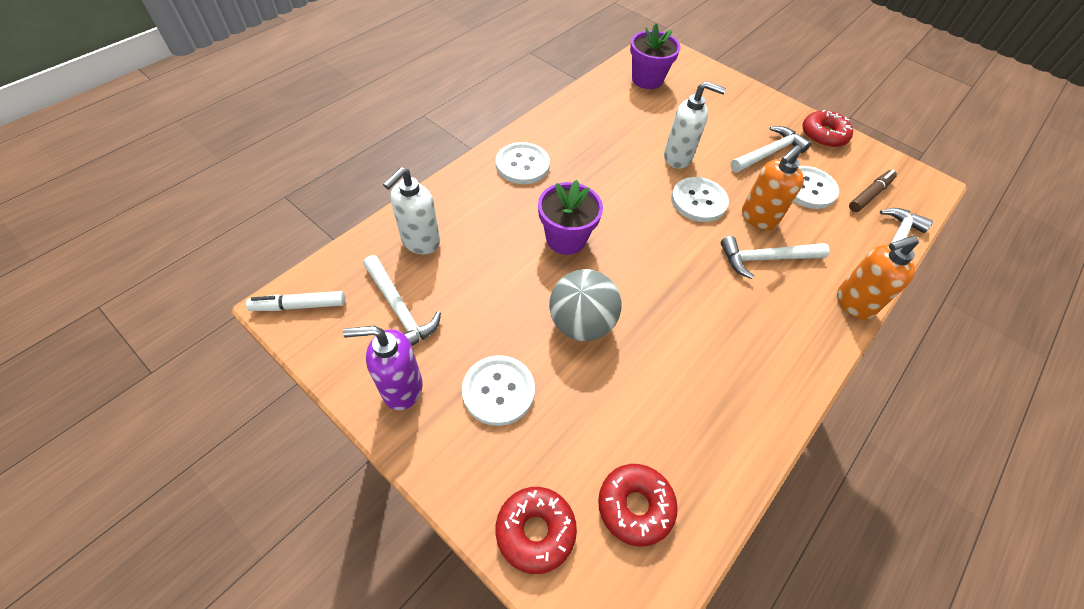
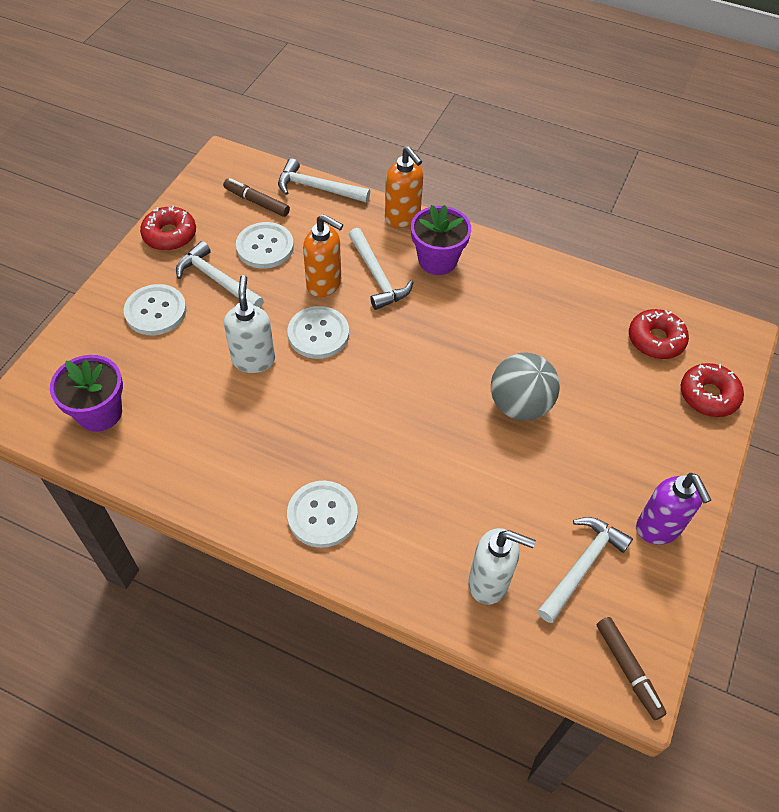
camera: 105 degrees left, 0 degrees up
white marker [246,291,345,311] -> brown marker [597,617,667,720]
white button [462,355,535,426] -> white button moved to [124,284,187,335]
purple flower pot [538,180,603,255] -> purple flower pot moved to [411,205,471,275]

